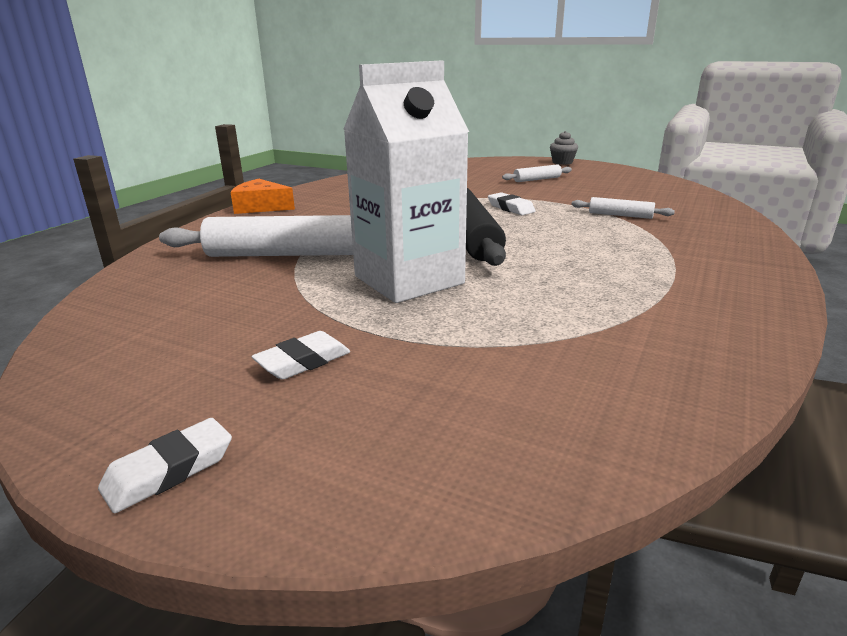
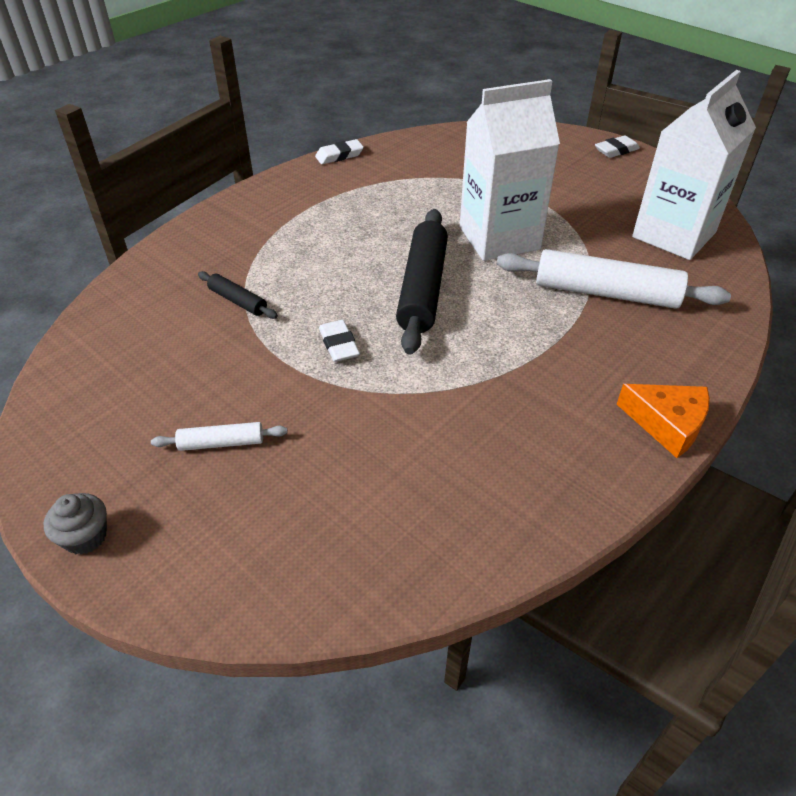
camera: 165 degrees left, 20 degrees up
white eraser [251,331,350,379] -> white eraser moved to [315,139,364,164]
white rolling pin [571,197,675,219] -> black rolling pin [198,271,278,319]
none -> white carton [632,70,756,260]

